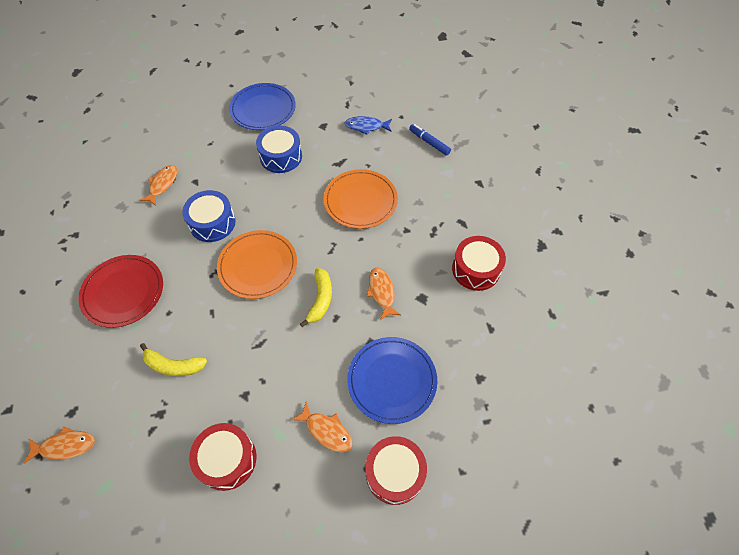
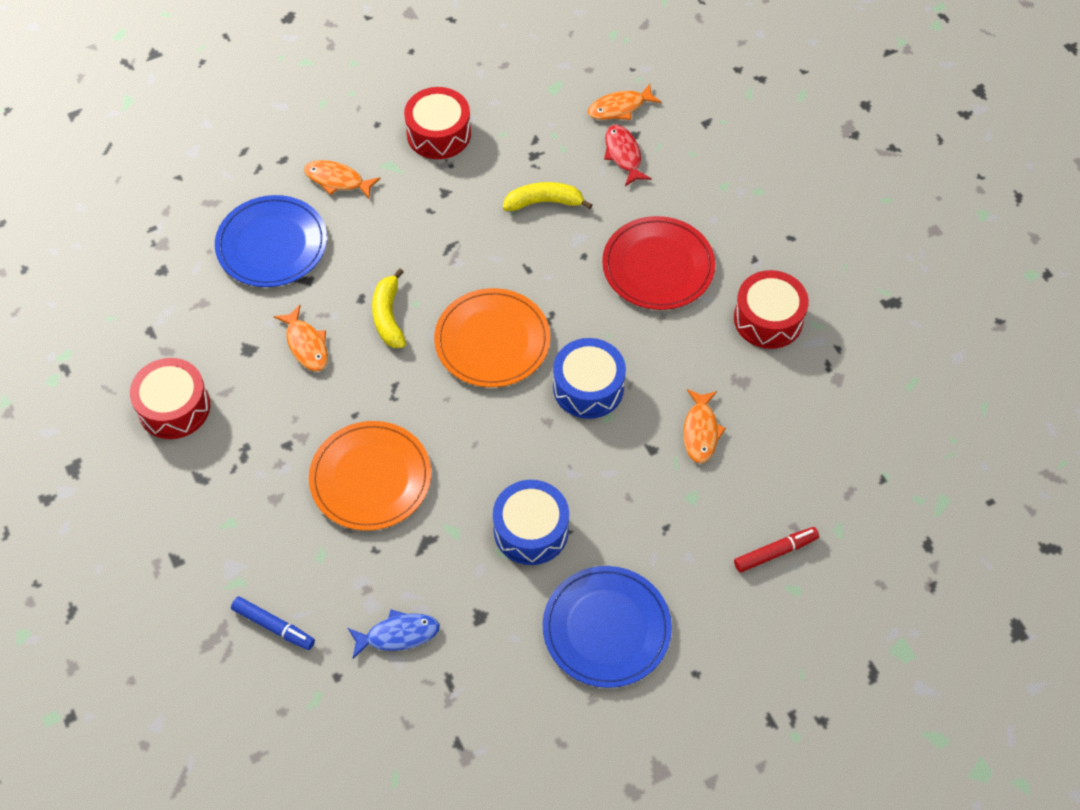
camera: 165 degrees right, 0 degrees up
red drum [366,436,427,505] -> red drum moved to [734,270,809,349]
none -> red fish [604,125,651,186]
none -> red marker [734,527,819,573]

